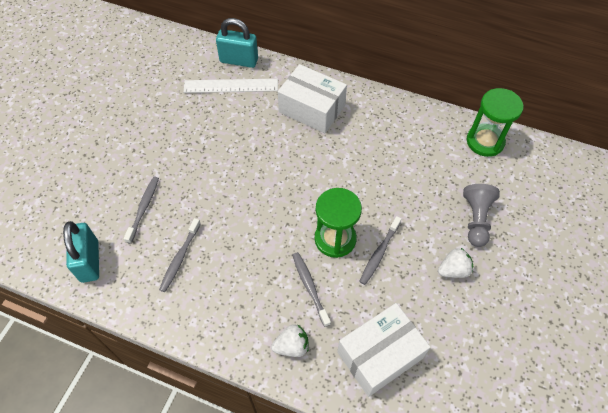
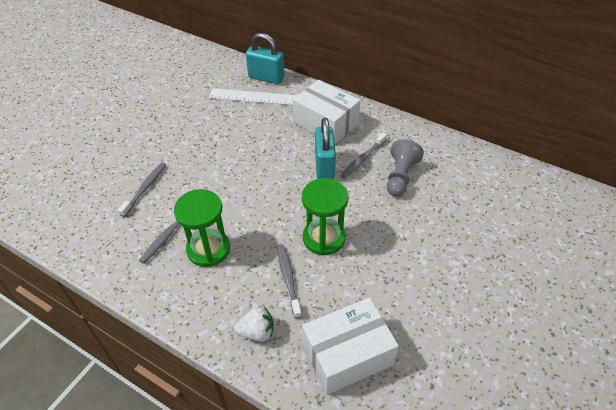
camera: 10 degrees right, 10 degrees down
turquoise padlock [63,221,99,283] -> turquoise padlock moved to [315,118,336,179]
grey toothbrush [359,216,401,285] -> grey toothbrush moved to [340,132,387,179]
white strawberry [438,248,473,278] -> none
grey pawn [463,184,500,247] -> grey pawn moved to [387,139,424,197]
green hourglass [467,88,523,157] -> green hourglass moved to [174,189,230,267]

